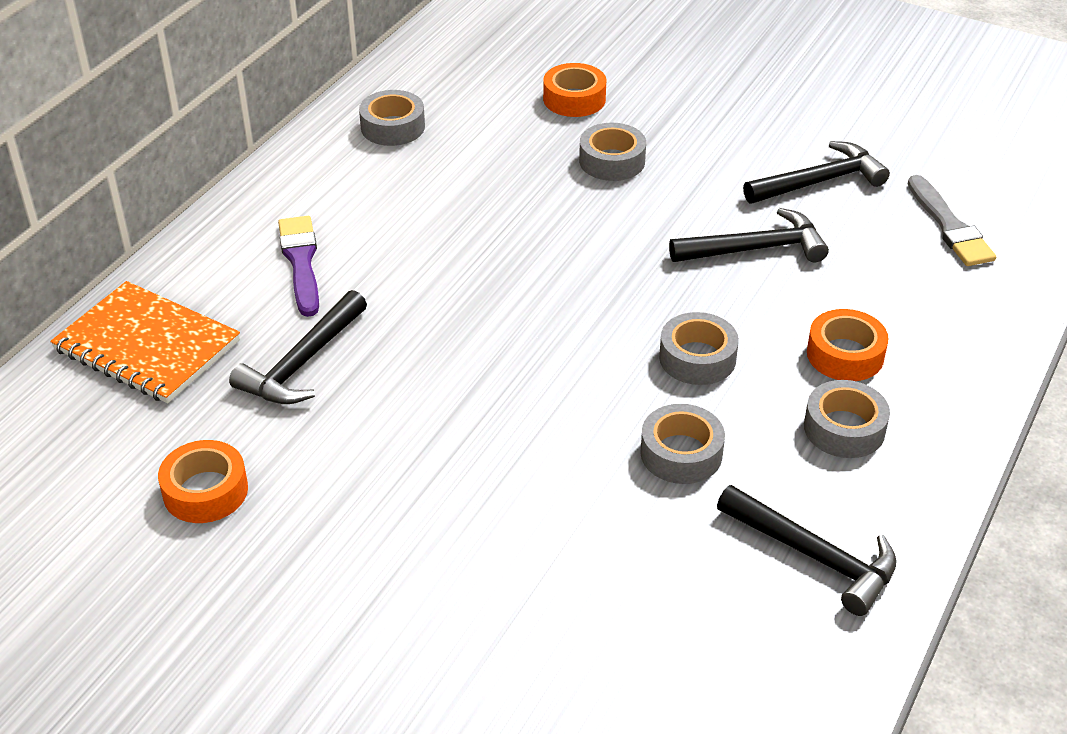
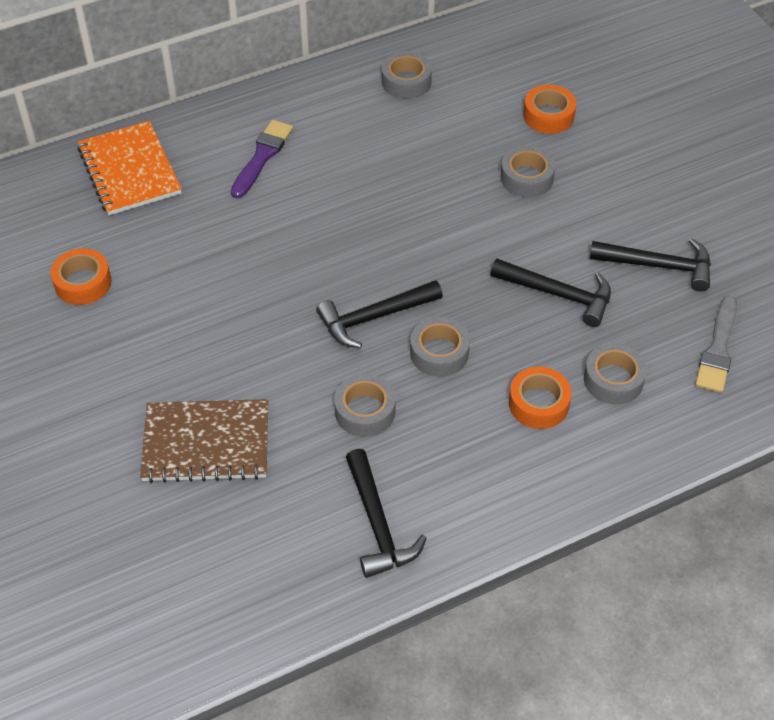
camera: 35 degrees right, 10 degrees up
black hammer [229,290,367,404] -> black hammer moved to [316,280,443,348]
grey tape [804,380,890,458] -> grey tape moved to [584,343,647,405]
none -> brown notebook [140,399,268,483]

